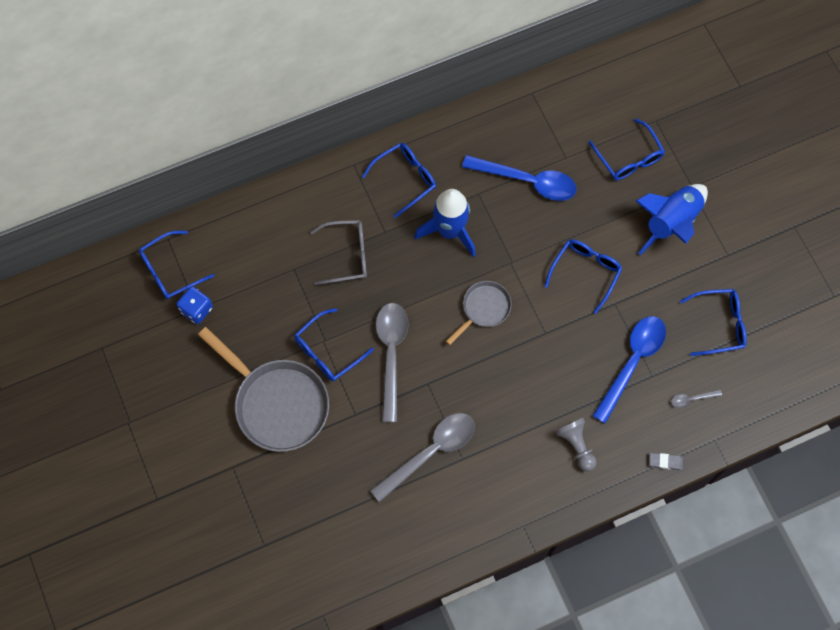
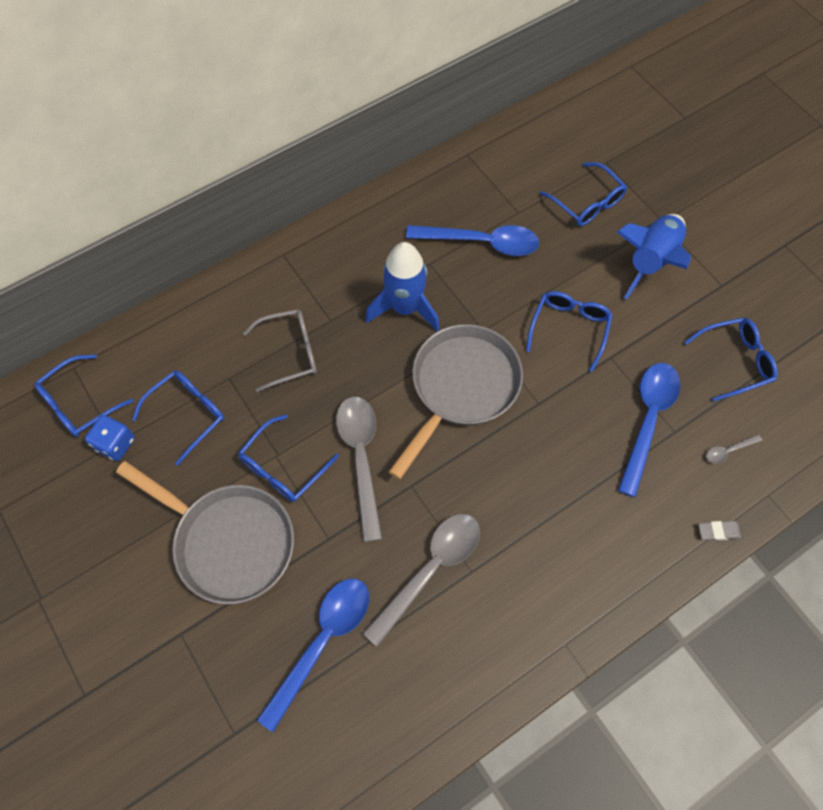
camera: 10 degrees left, 5 degrees down
blue glasses [362,143,436,218] -> blue glasses moved to [132,370,225,465]
grey pan [446,281,512,345] -> grey pan [389,324,523,480], size x1.88
grey pawn [555,418,597,471] -> none
none -> blue spoon [257,579,369,732]

